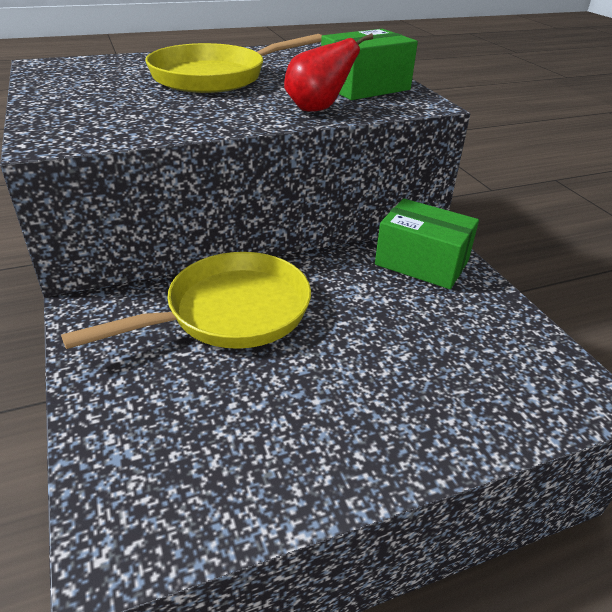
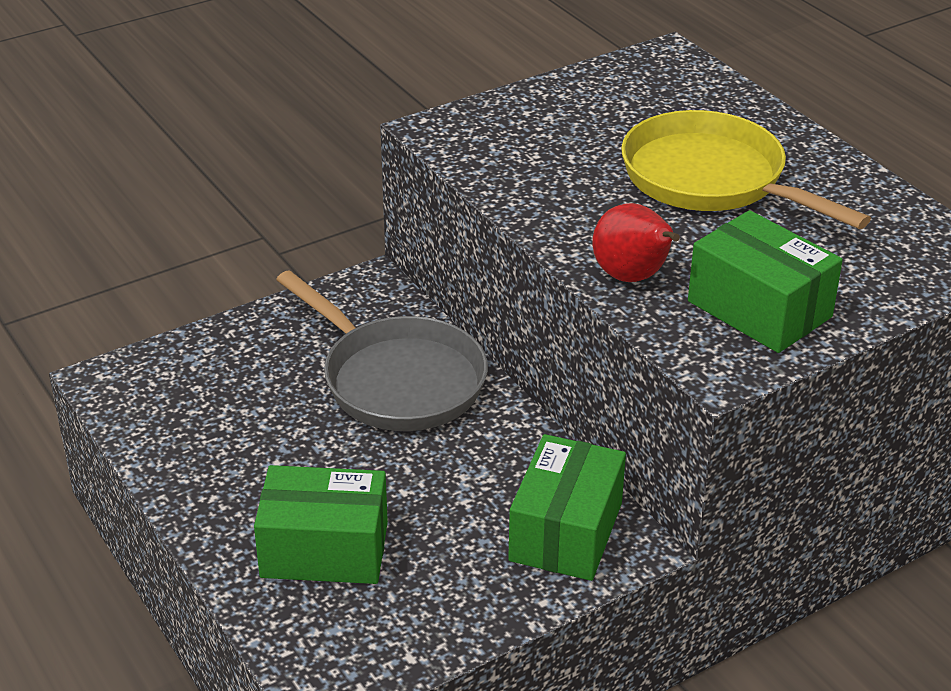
camera: 80 degrees right, 0 degrees up
yellow pan [61,252,311,349] -> grey pan [276,270,488,431]
none -> green box [254,465,388,584]

